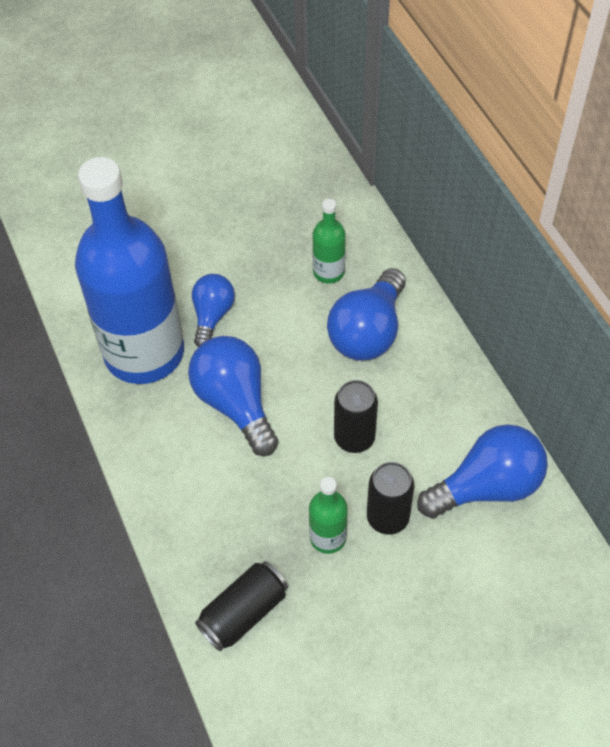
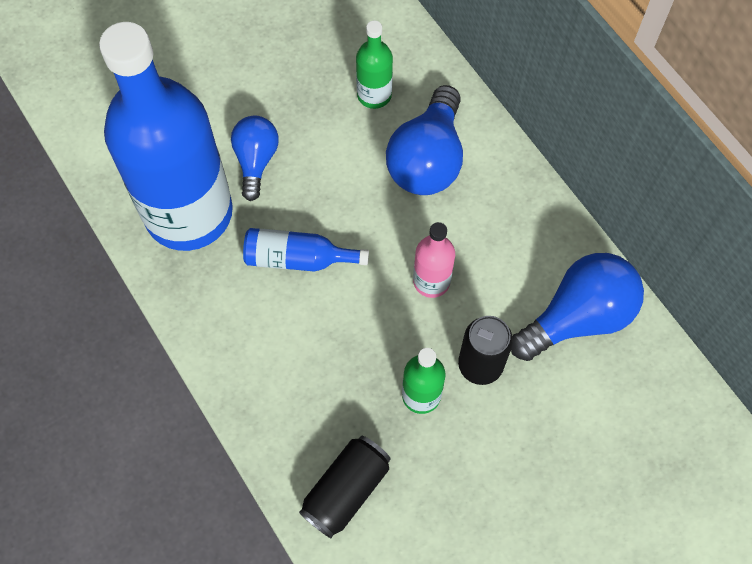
camera: 10 degrees left, 10 degrees up
blue light bulb [188,336,278,456] -> blue bottle [243,228,369,271]
black can [334,380,378,453] -> pink bottle [413,222,455,298]

